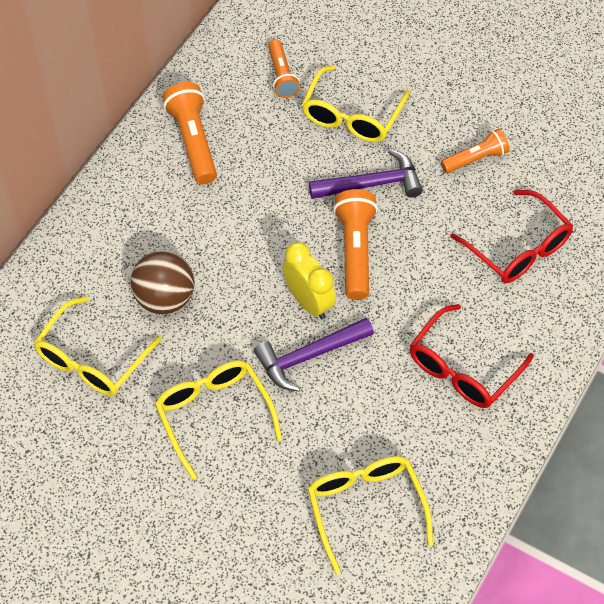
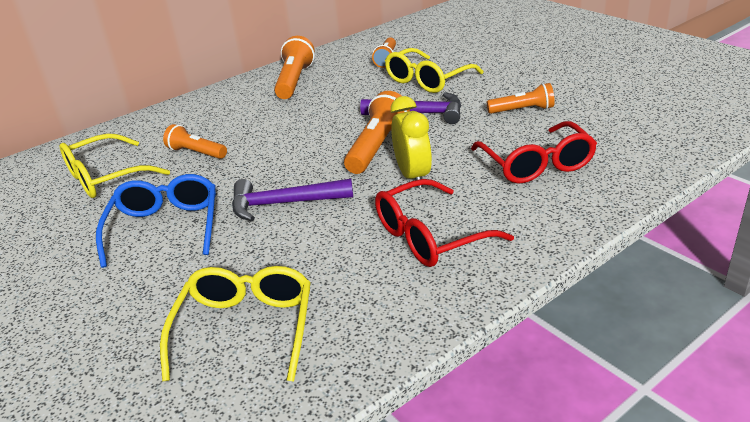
camera: 25 degrees right, 25 degrees down
brown ball [130,251,195,314] -> orange flashlight [163,124,227,159]
yellow glasses [155,360,282,480] -> blue glasses [96,174,216,268]
yellow clock [282,242,336,319] -> yellow clock moved to [391,96,432,188]

